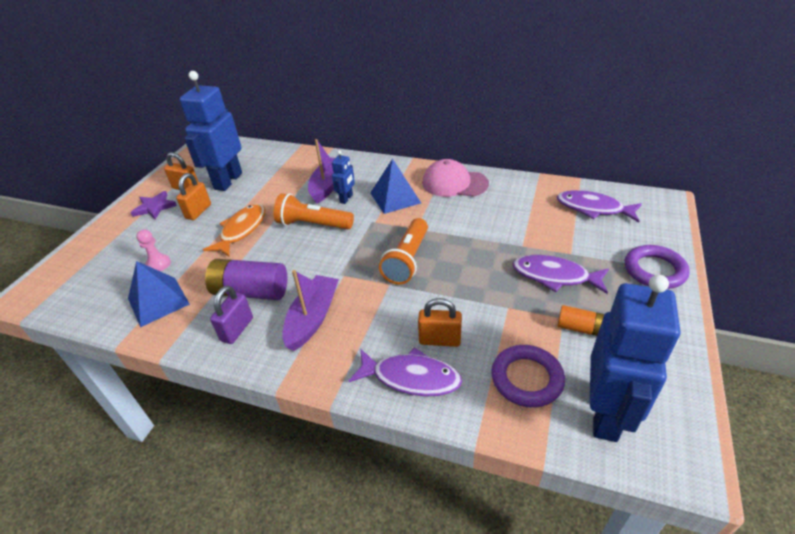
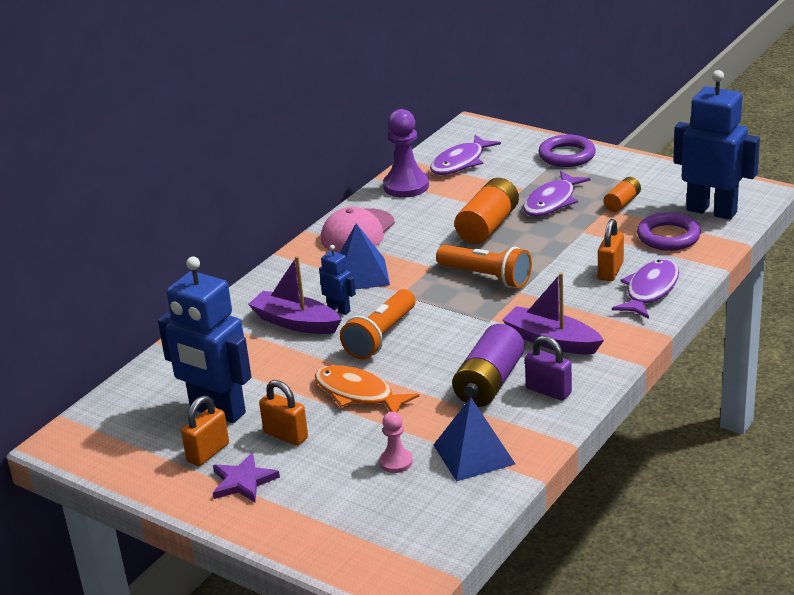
camera: 75 degrees left, 10 degrees down
none -> purple pawn [383,109,429,198]
none -> orange battery [454,178,519,244]

